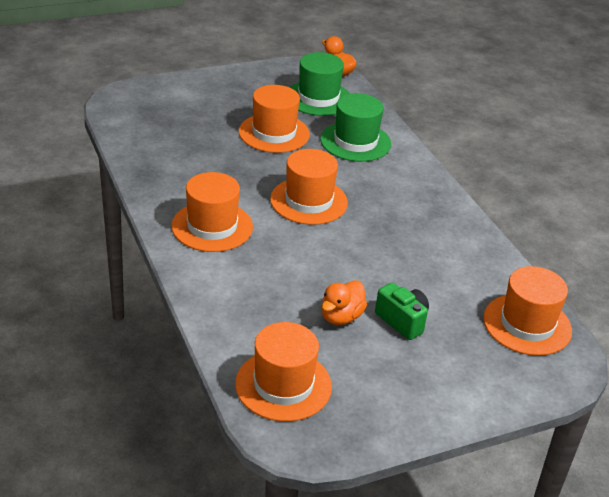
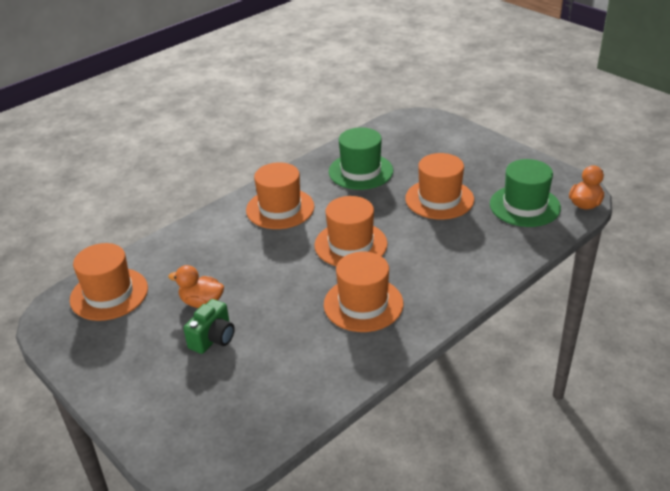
camera: 75 degrees right, 0 degrees up
green hat [320,93,391,162] -> green hat moved to [329,127,393,190]
orange hat [483,266,572,356] -> orange hat moved to [324,252,403,332]

